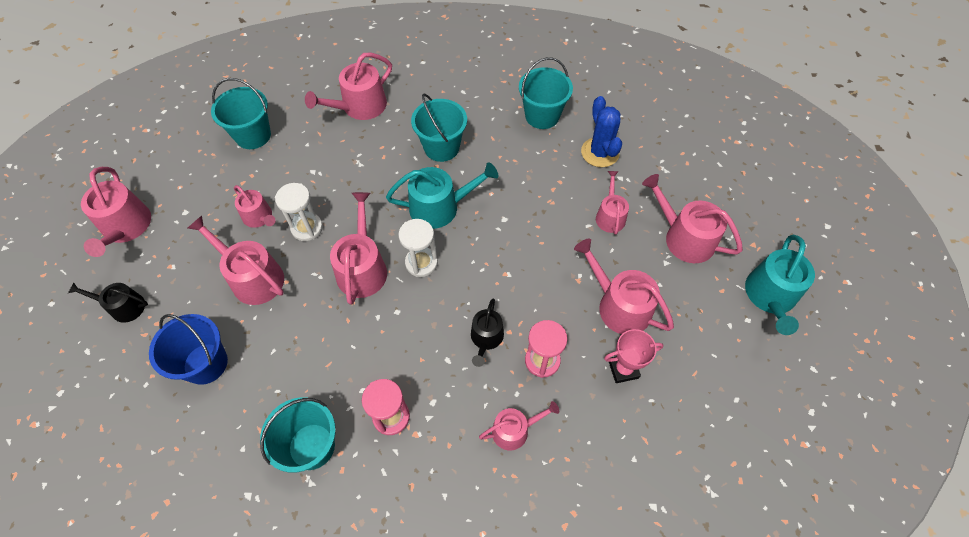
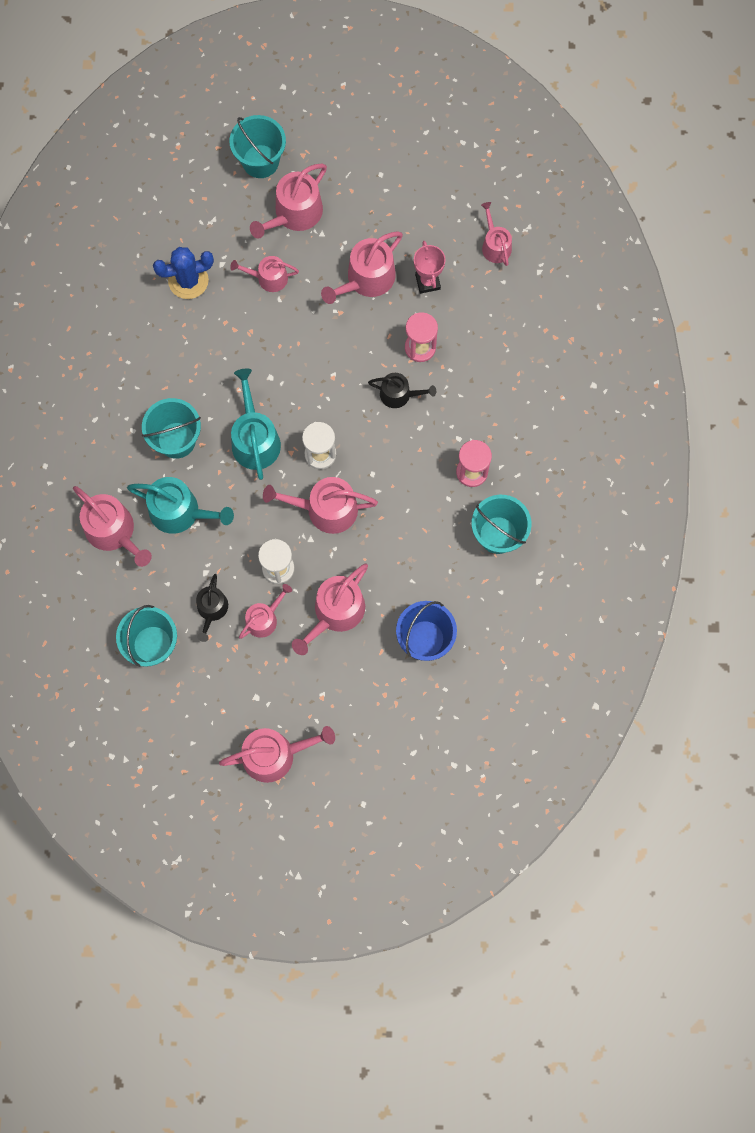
camera: 90 degrees left, 15 degrees up
black watering can [68,282,148,323] -> black watering can moved to [196,574,228,642]
pink watering can [479,401,559,450] -> pink watering can moved to [481,202,512,266]
turquoise bucket [519,57,573,129] -> turquoise bucket moved to [229,115,286,178]
turquoise watering can [745,234,815,335] -> turquoise watering can moved to [127,477,234,534]

